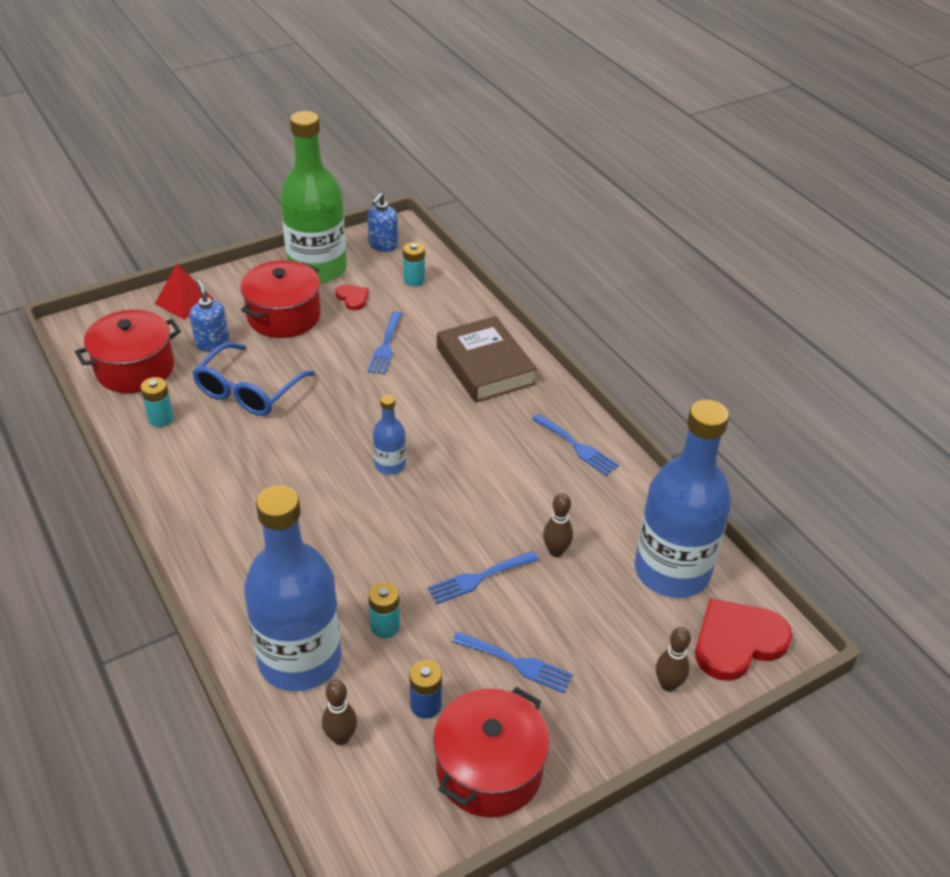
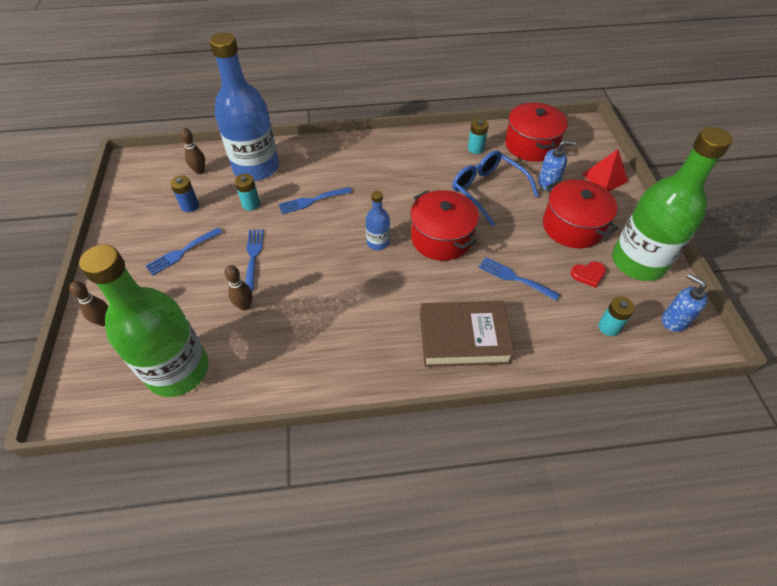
camera: 115 degrees right, 10 degrees up
red pot [433,687,550,817] -> red pot moved to [410,190,479,261]
blue fork [532,414,619,476] -> blue fork moved to [279,187,352,214]
blue bottle [635,399,731,598] -> green bottle [79,244,209,397]
red heart [695,598,792,681] -> none

